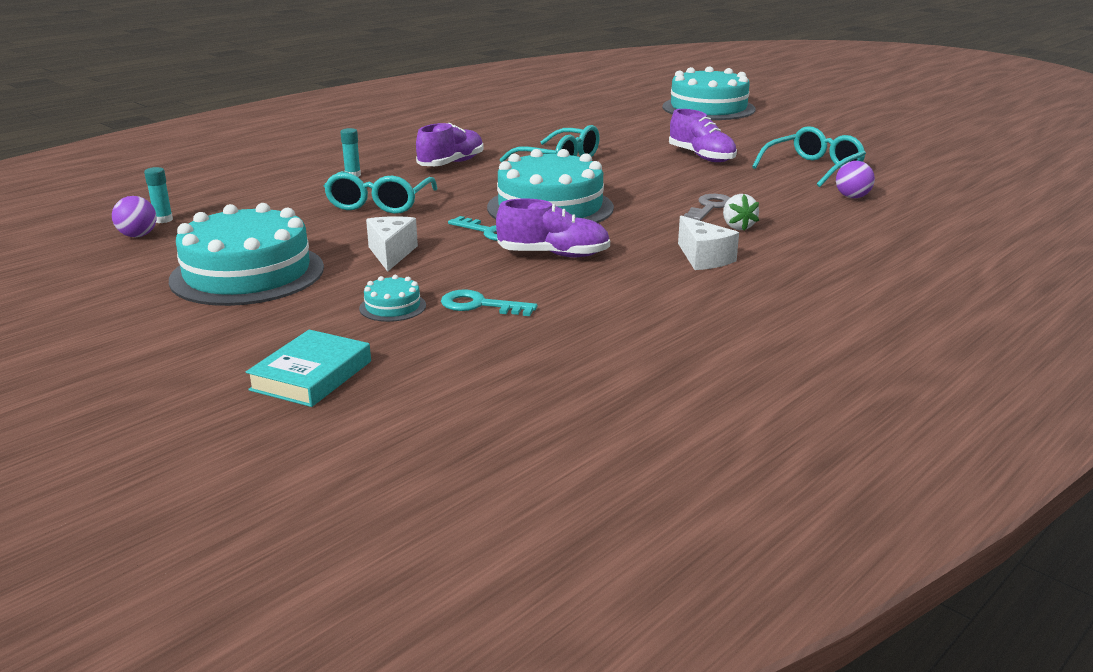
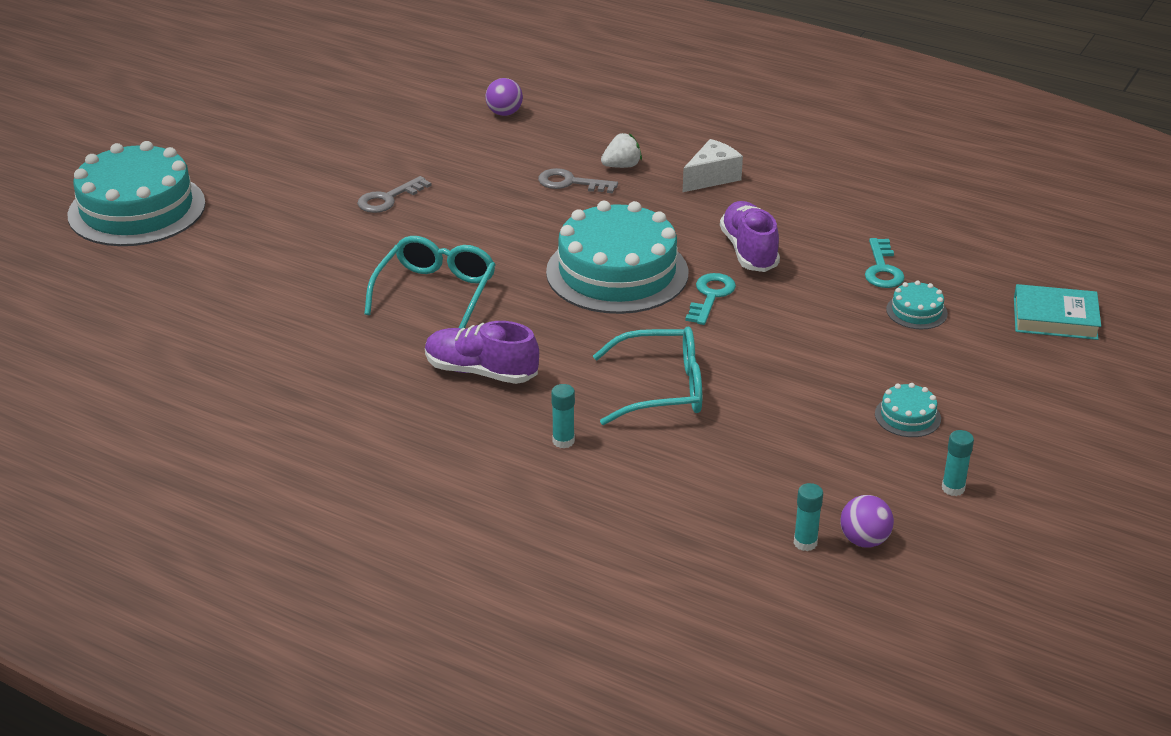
camera: 105 degrees left, 10 degrees up
turquoise cake [169,203,324,306] -> turquoise cake [875,383,941,437], size x0.41
white cheese [366,216,418,272] -> none
purple shoe [669,109,737,162] -> grey key [357,176,432,213]
turquoise glasses [752,126,866,187] -> none
none -> turquoise glue stick [942,430,974,496]

